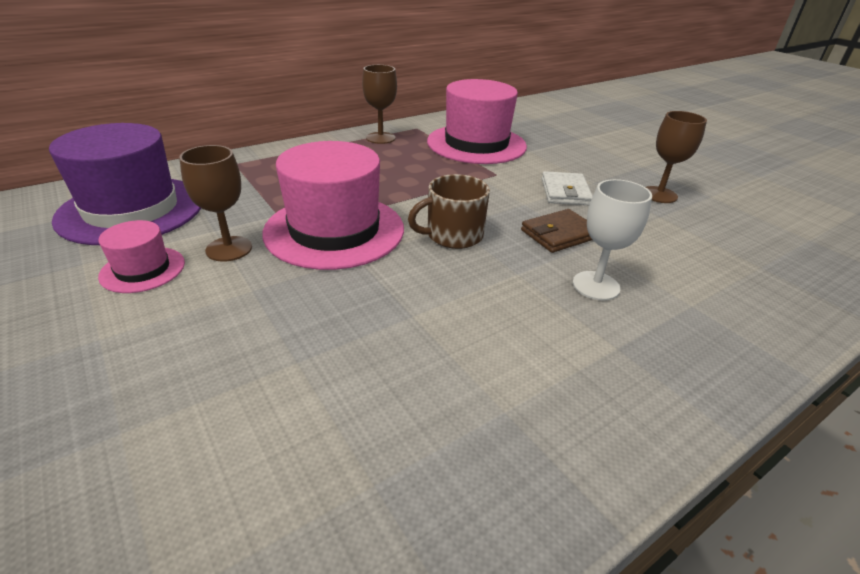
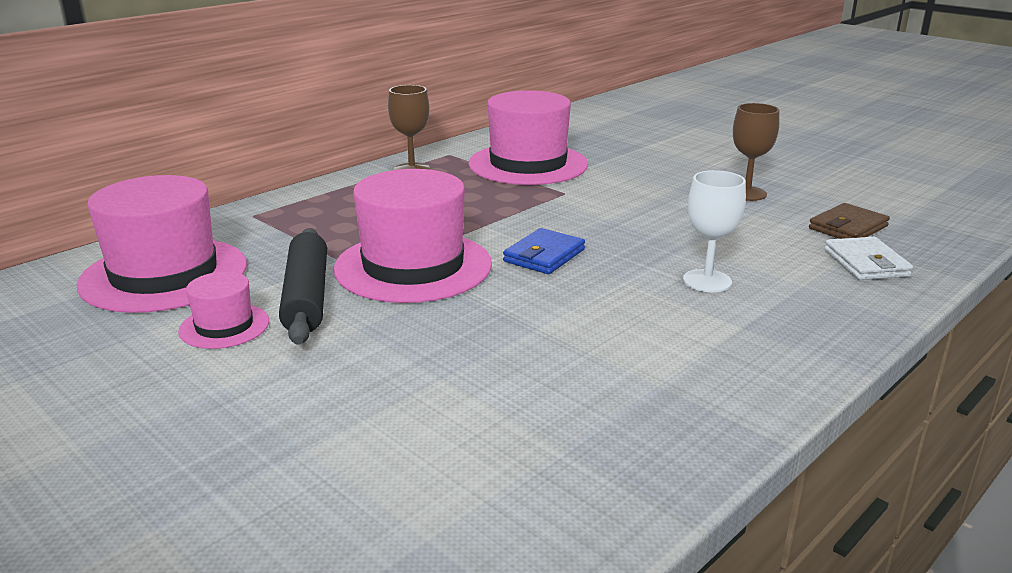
camera: 10 degrees left, 10 degrees down
purple hat [49,123,201,245] -> pink hat [77,175,247,313]
brown goblet [179,145,252,262] -> black rolling pin [279,228,327,345]
brown mug [408,174,490,249] -> blue wallet [503,228,585,274]
brown wallet [521,209,592,253] -> brown wallet moved to [809,203,890,239]
white wallet [542,171,593,205] -> white wallet moved to [824,237,913,280]

